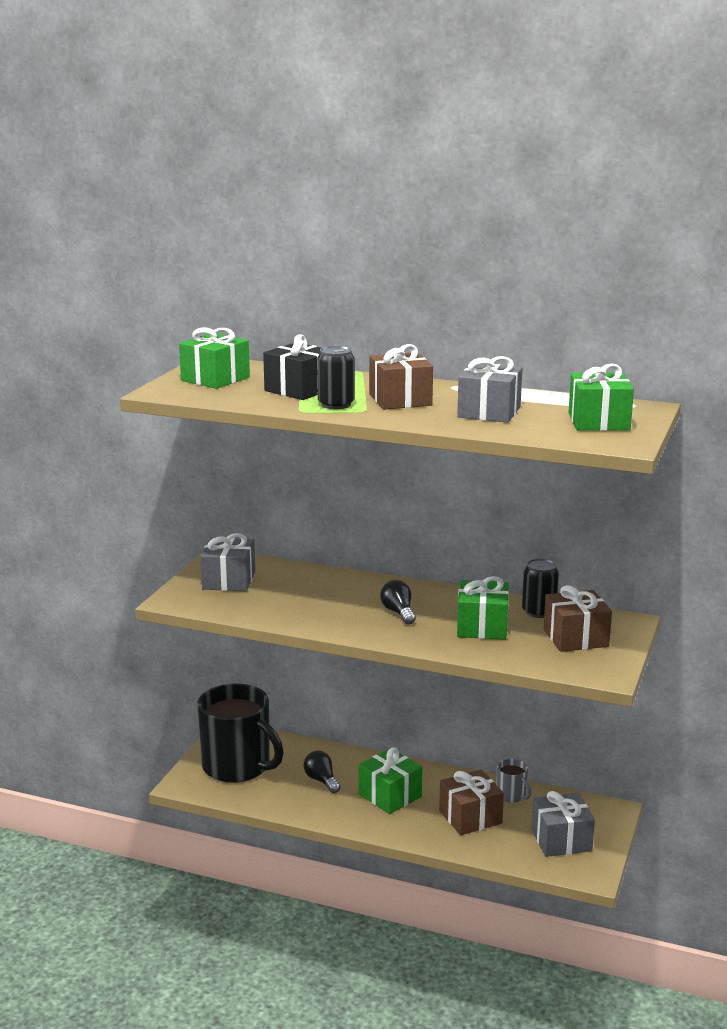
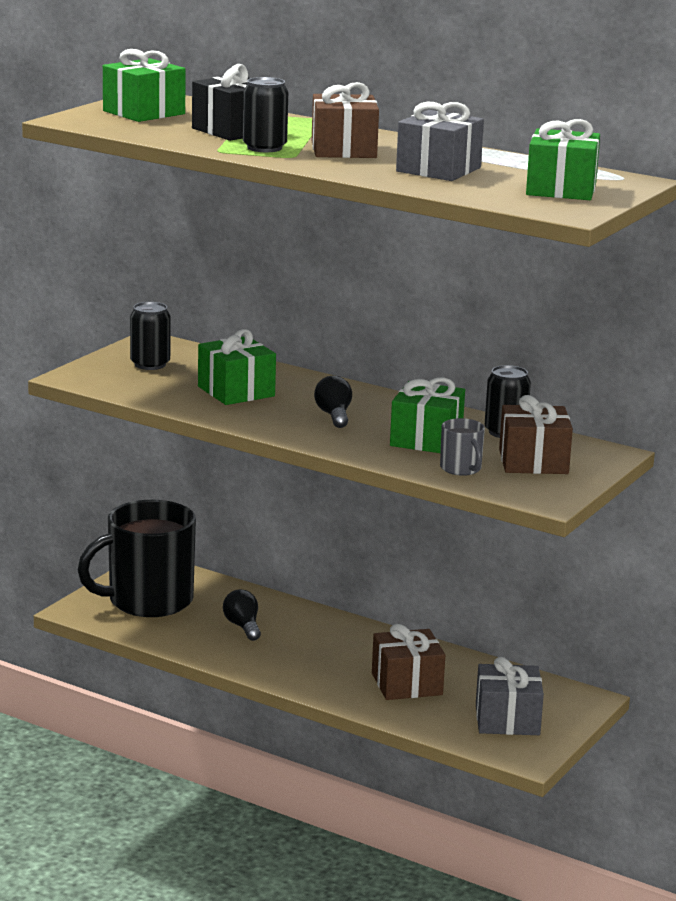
camera: 10 degrees right, 0 degrees up
black mug [197,684,284,783] -> black mug turned 105 degrees clockwise [78,500,196,617]
grey gift [200,533,255,591] -> black can [130,302,171,370]
green gift [358,747,422,814] -> green gift moved to [198,329,276,405]
grey mug [496,759,532,803] -> grey mug moved to [440,418,485,476]

